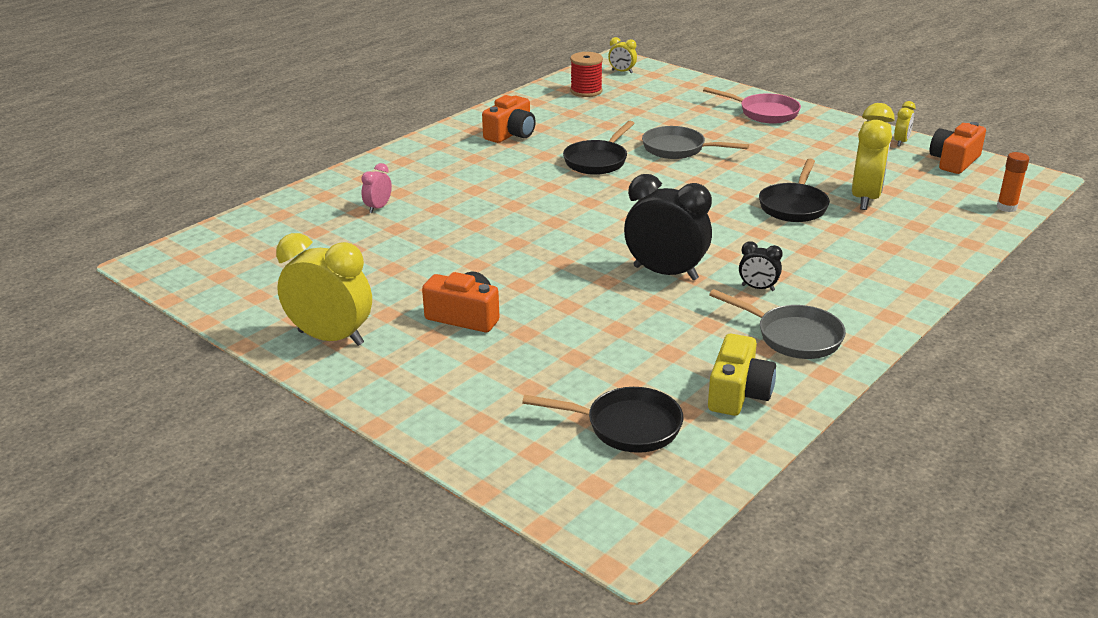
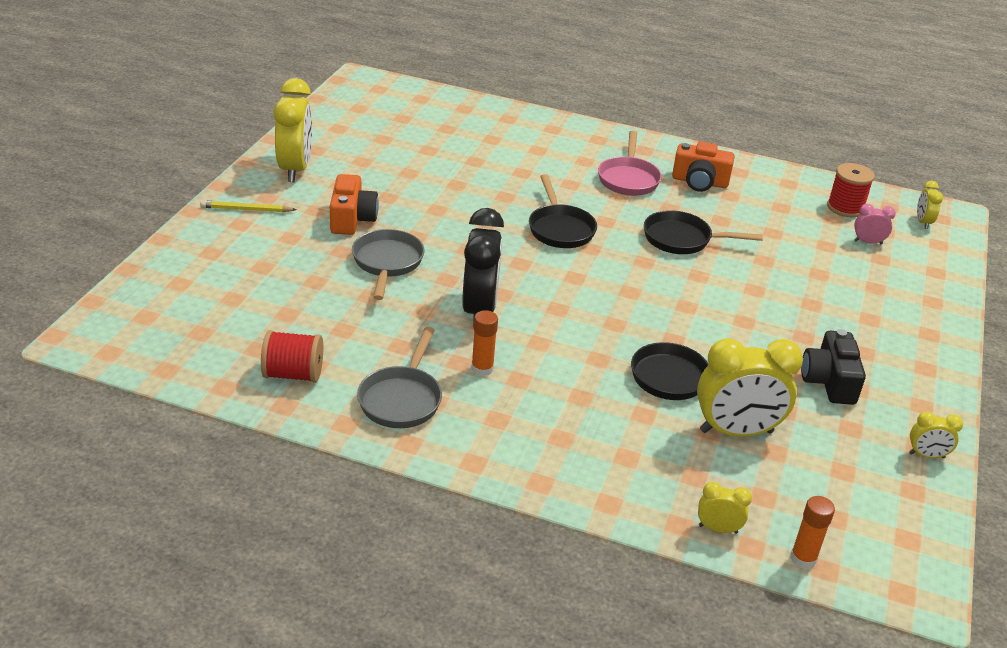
camera: 65 degrees right, 5 degrees up
pink clock [361,163,392,213] -> pink clock moved to [854,204,896,244]
black pan [522,387,683,453] -> black pan moved to [529,174,597,248]
grey pan [642,126,749,159] -> grey pan moved to [352,229,424,300]
pink pan [703,87,801,124] -> pink pan moved to [598,131,662,196]
yellow camera [708,334,776,416] -> red spool [261,330,323,383]
black clock [739,241,783,291] -> orange glue stick [471,310,498,376]
orange camera [930,122,986,174] -> none
none -> yellow pencil [200,200,297,212]
none -> yellow clock [698,482,752,534]
none -> black camera [801,329,866,405]

